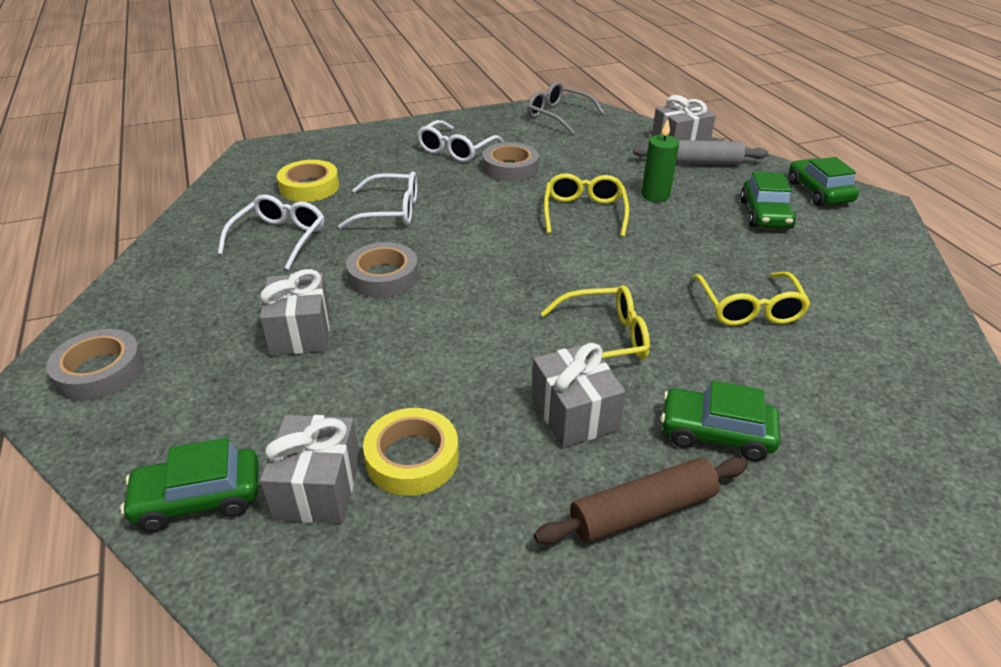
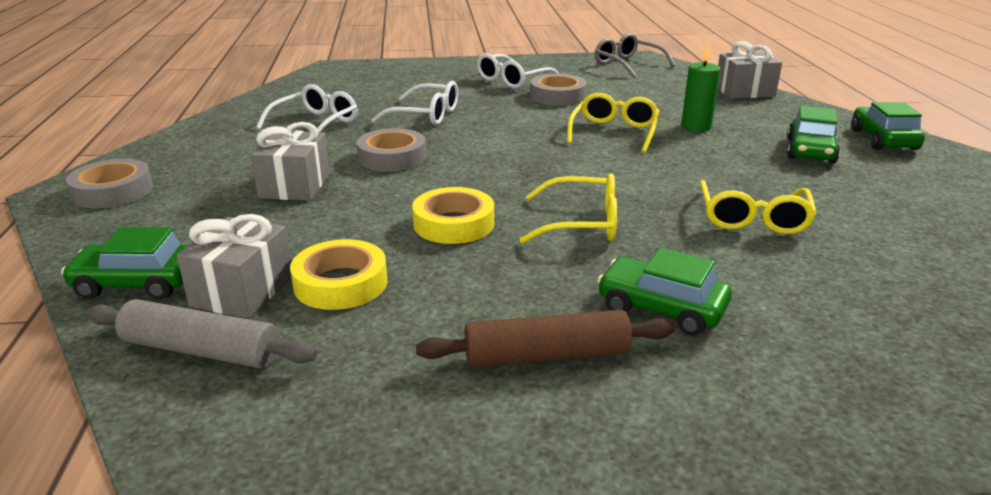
camera: 15 degrees right, 10 degrees down
yellow tape [277,160,339,202] -> yellow tape moved to [412,187,494,244]
grey gift [531,343,626,448] -> none
grey rolling pin [633,140,768,165] -> grey rolling pin moved to [86,299,317,368]

